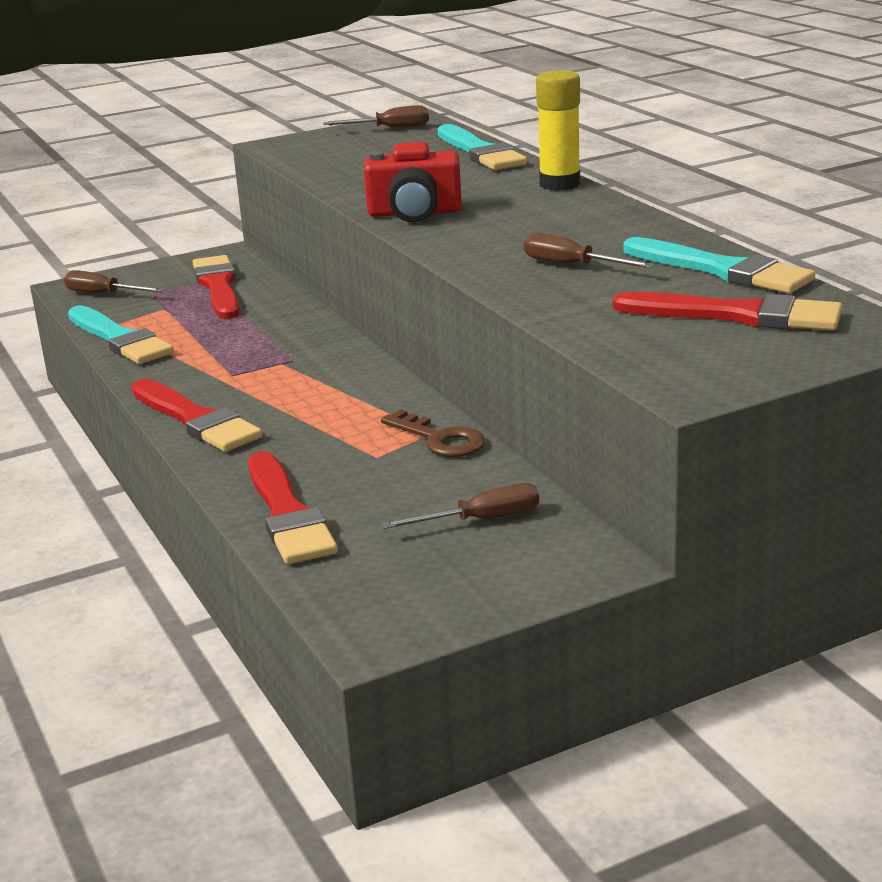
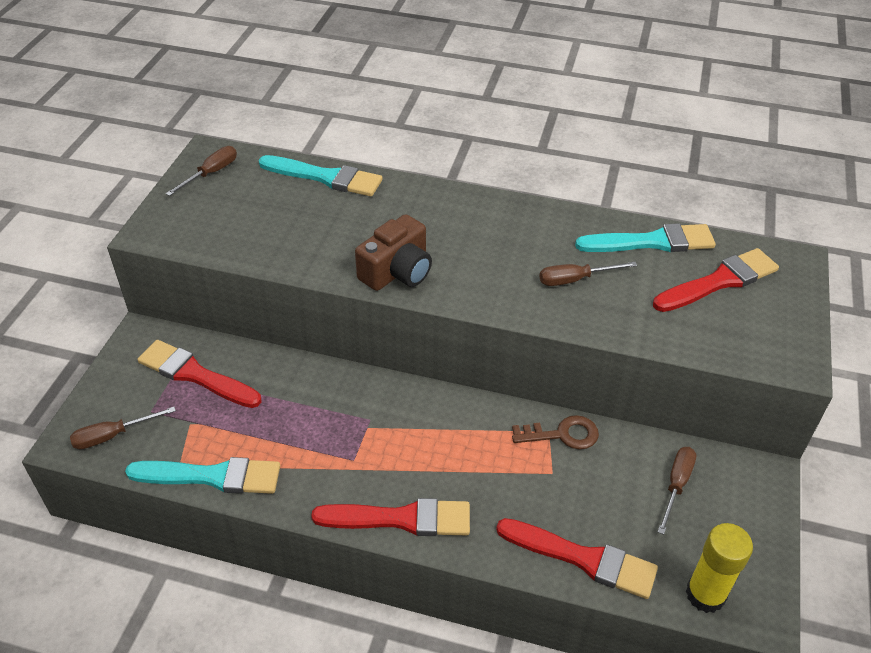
camera: 50 degrees left, 20 degrees up
red camera [364,142,462,222] -> brown camera [355,214,432,291]
yellow glue stick [536,70,580,191] -> yellow glue stick moved to [686,523,753,613]

